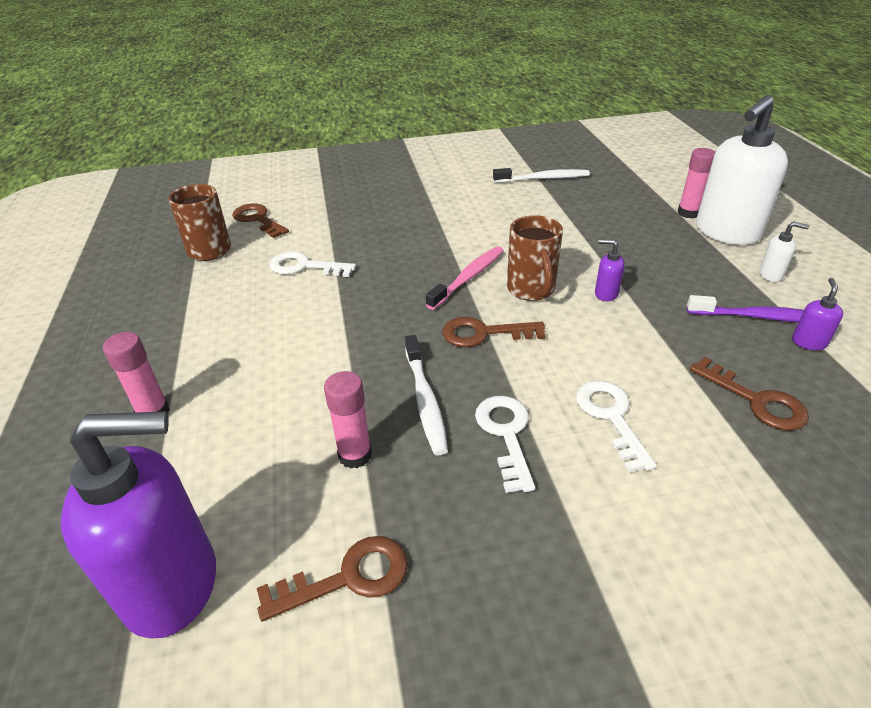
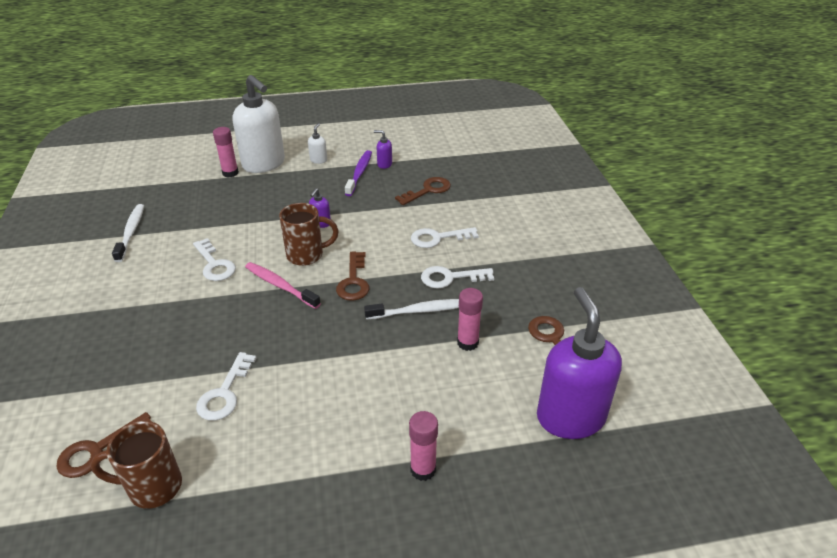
camera: 90 degrees left, 0 degrees up
none -> white key [193,238,236,281]

